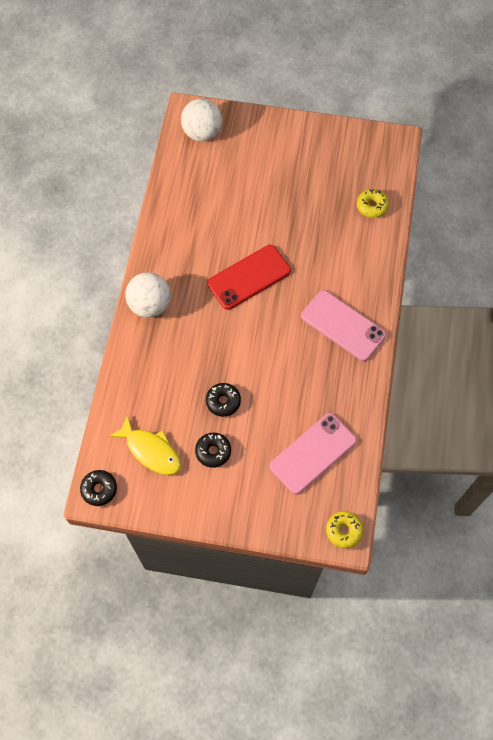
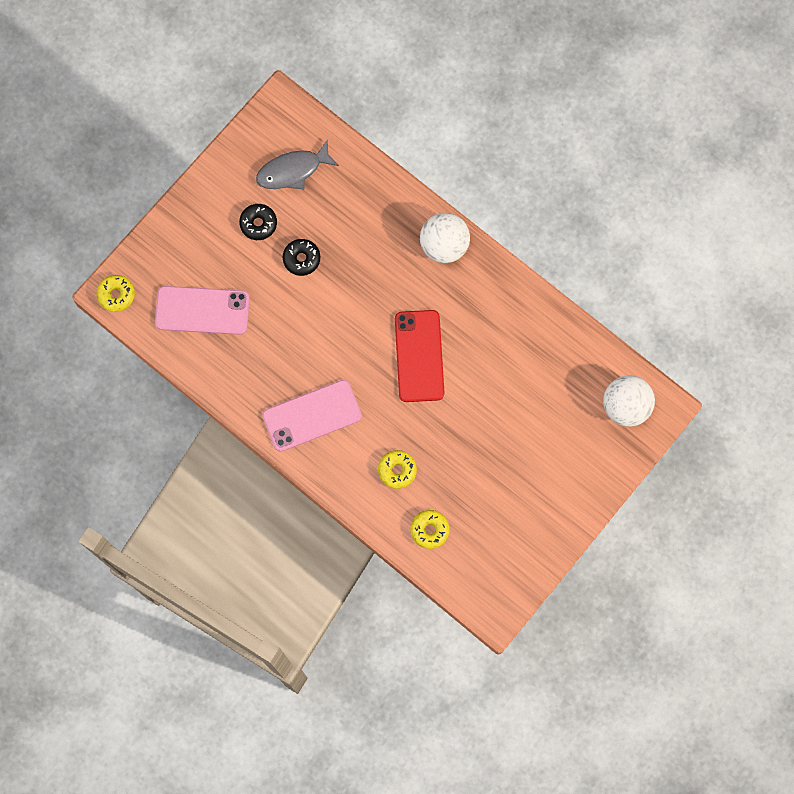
camera: 120 degrees right, 10 degrees up
black donut [80,470,117,506] -> none
yellow fish [109,415,181,475] -> grey fish [256,139,339,189]
pink phone [270,413,357,494] -> pink phone turned 75 degrees counterclockwise [155,286,250,335]
none -> yellow donut [378,450,417,489]

